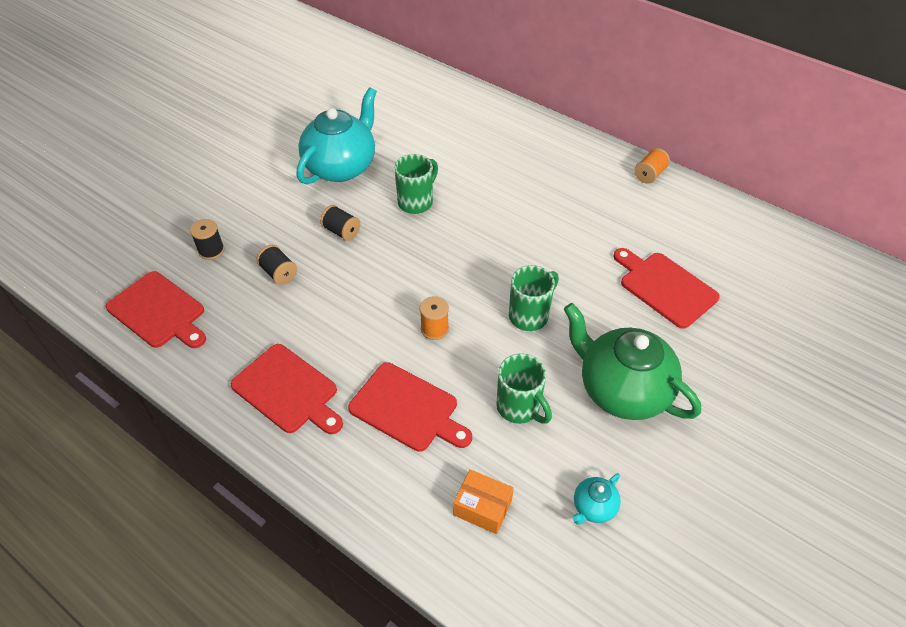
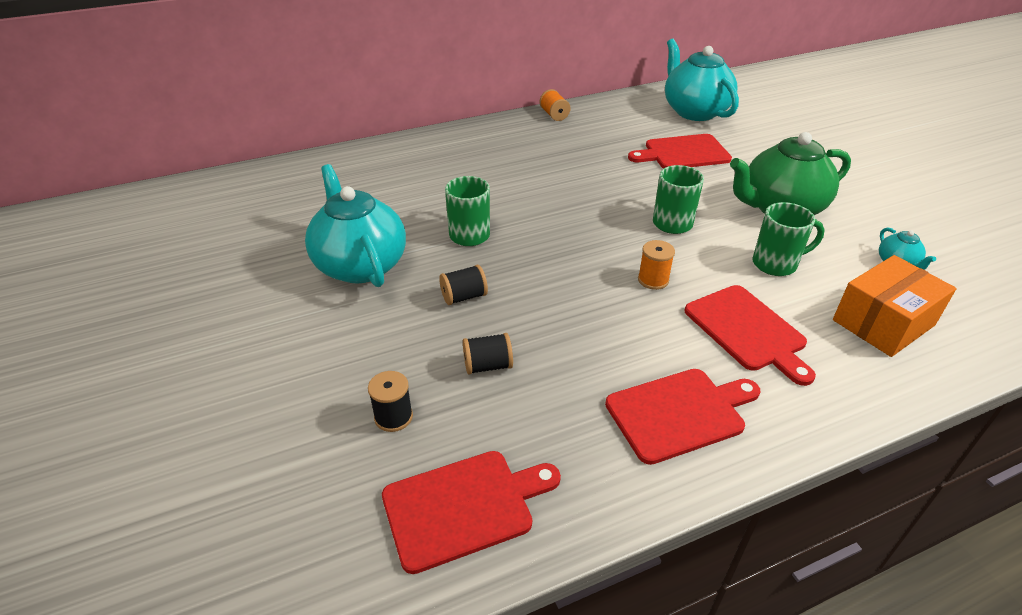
camera: 60 degrees left, 10 degrees down
red cutting board [348,362,472,452] -> red cutting board turned 90 degrees clockwise [685,285,816,386]
orange box [453,469,514,534] -> orange box [833,255,957,357], size x1.65
none -> turquoise teapot [665,39,739,121]

